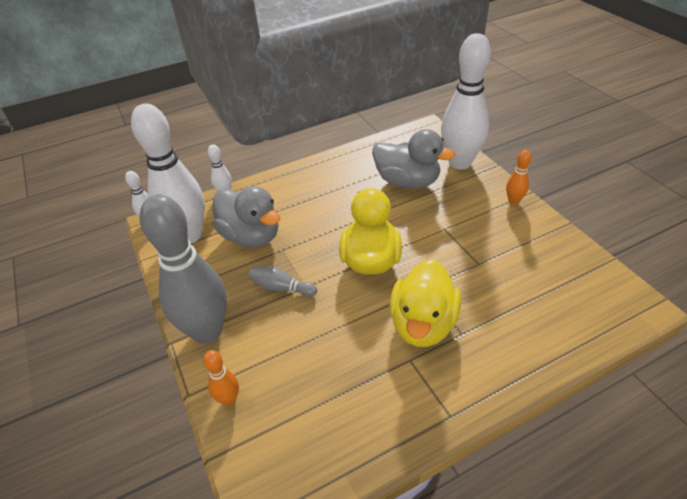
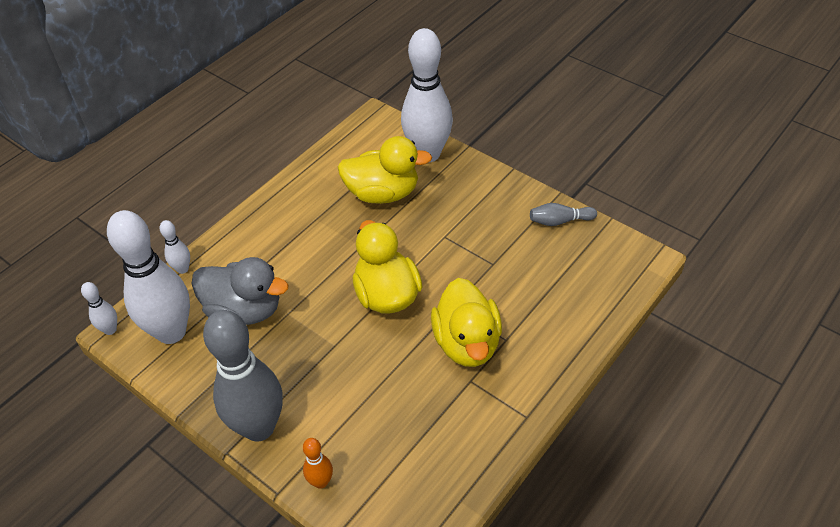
camera: 25 degrees left, 5 degrees up
grey bowling pin [248,266,317,297] -> grey bowling pin moved to [530,203,597,226]
grey duck [372,129,455,189] -> yellow duck [338,136,432,204]
orange bowling pin [506,150,531,205] -> none

